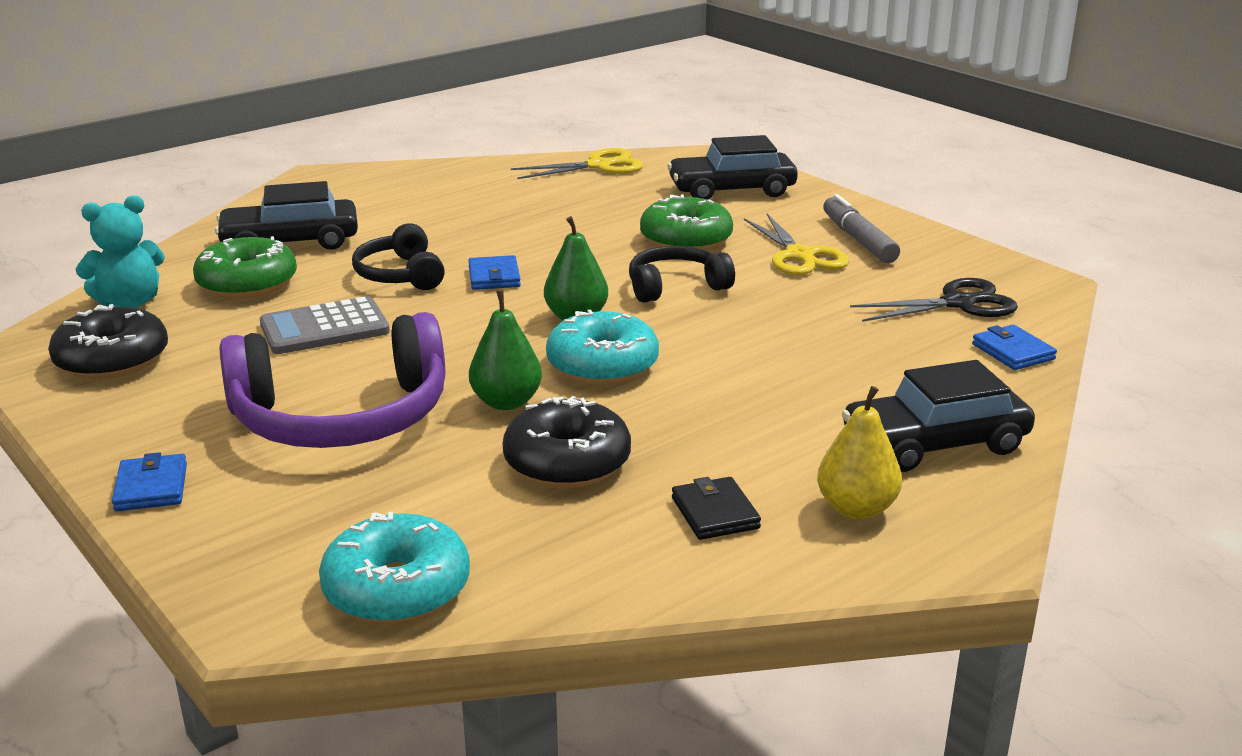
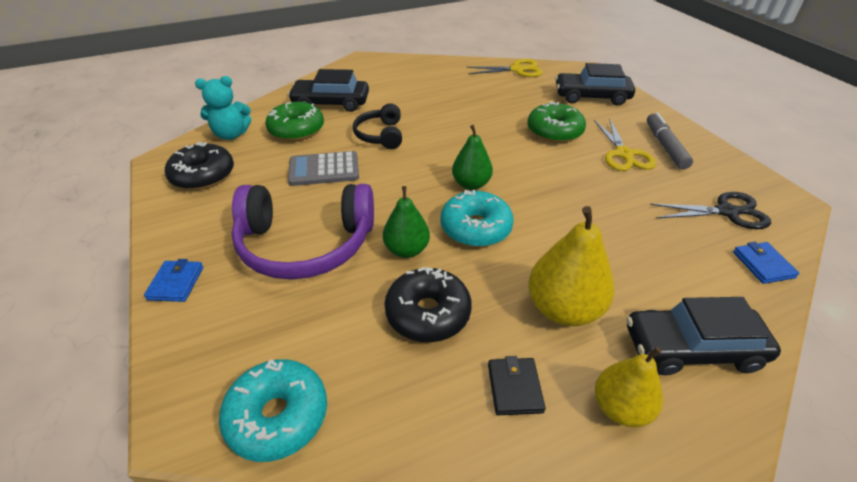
camera: 15 degrees right, 15 degrees up
blue wallet [468,255,521,290] -> none
black headphones [629,246,735,303] -> none
none -> yellow pear [528,206,614,326]

